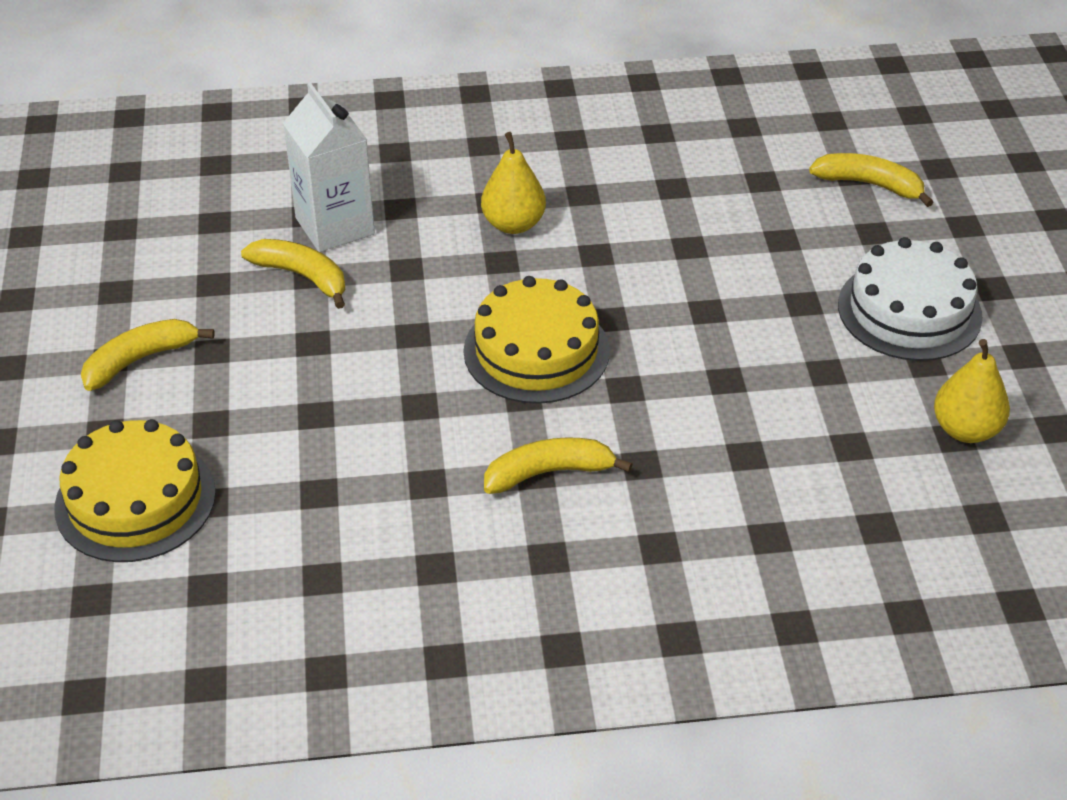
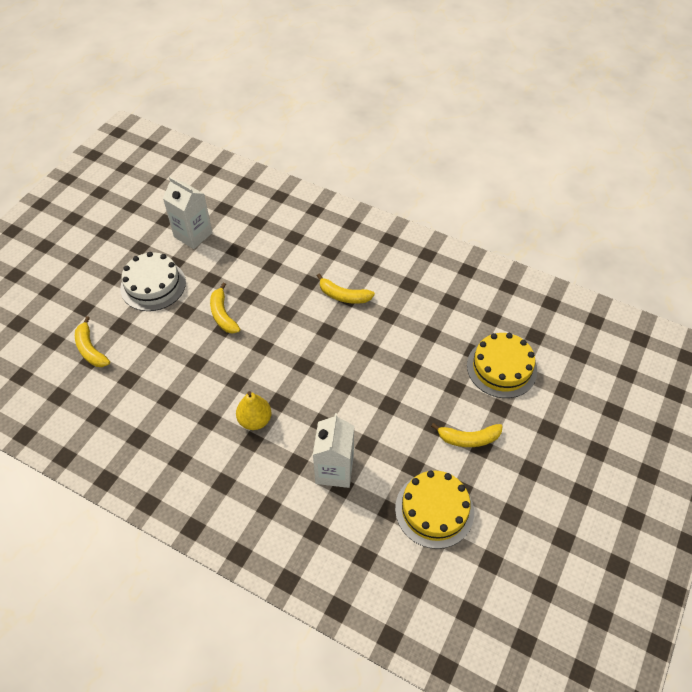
camera: 145 degrees left, 10 degrees up
yellow banana [241,239,345,309] -> yellow banana moved to [210,283,240,334]
yellow cake [463,276,610,404] -> yellow cake moved to [395,470,474,549]
yellow pear [934,339,1010,443] -> white carton [163,177,213,249]

